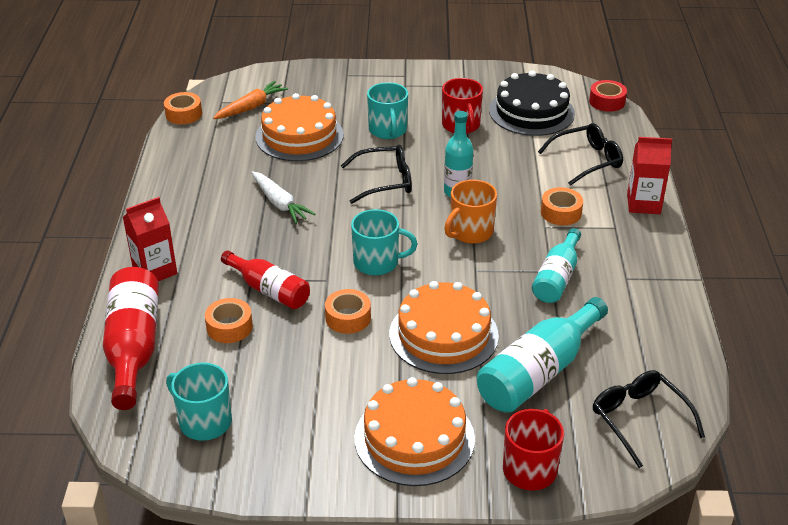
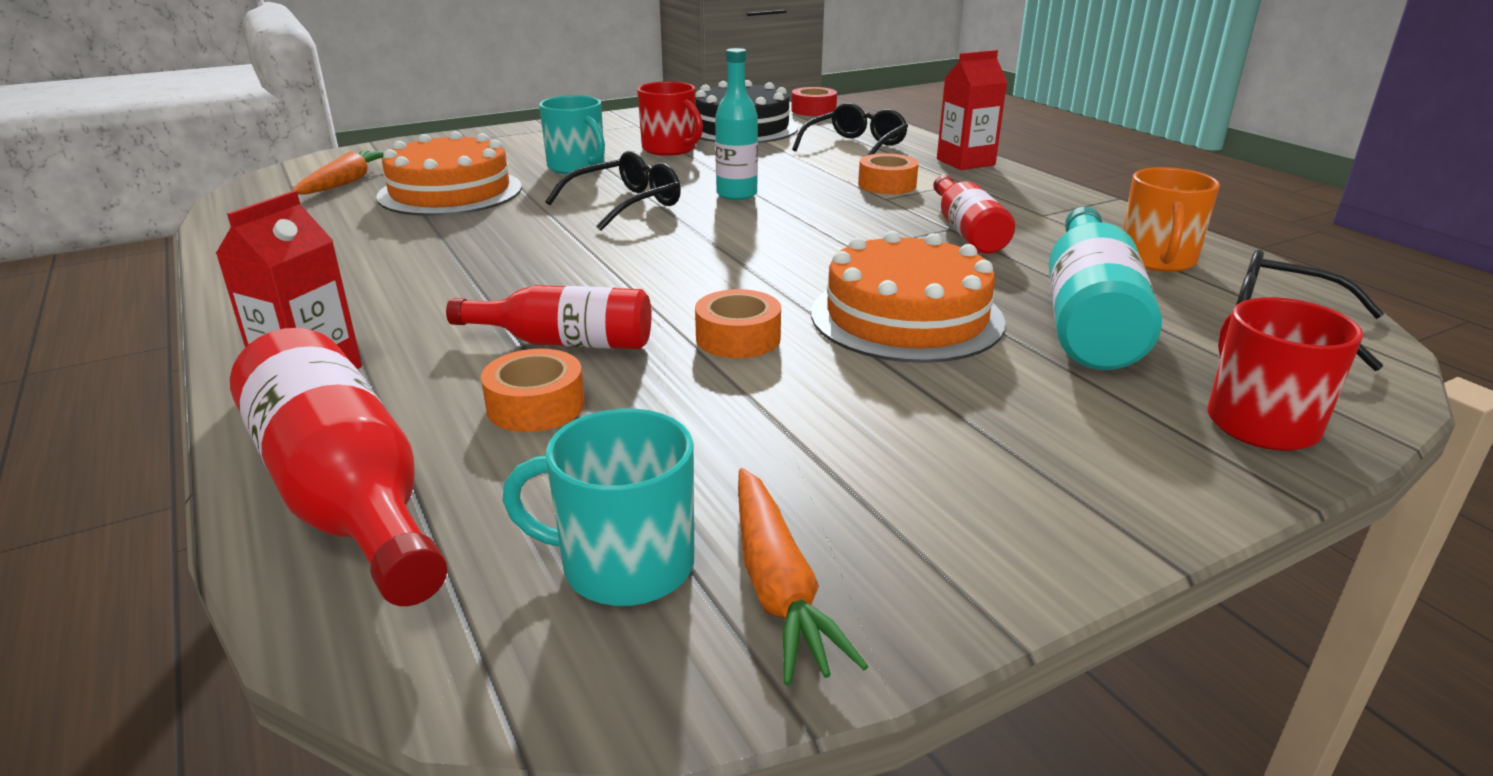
camera: 30 degrees left, 10 degrees down
orange tape [164,92,202,124] -> none
white carrot [251,171,316,224] -> none
turquoise mug [351,209,417,276] -> none
orange cake [355,377,475,486] -> none
orange mug [444,180,497,244] -> orange mug moved to [1123,167,1220,272]
turquoise bottle [532,228,581,303] -> red bottle [933,175,1015,254]
none -> orange carrot [738,468,868,686]

